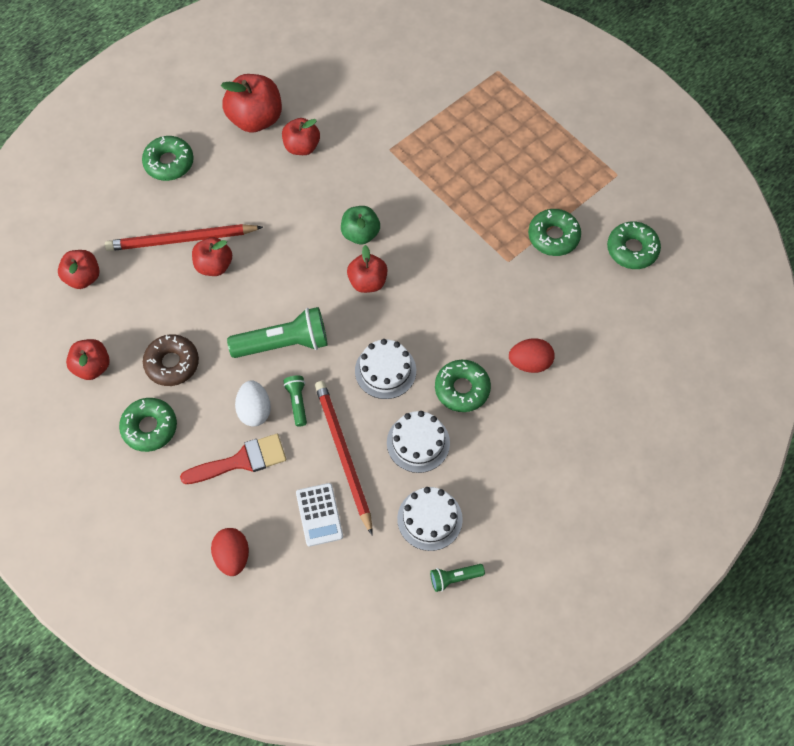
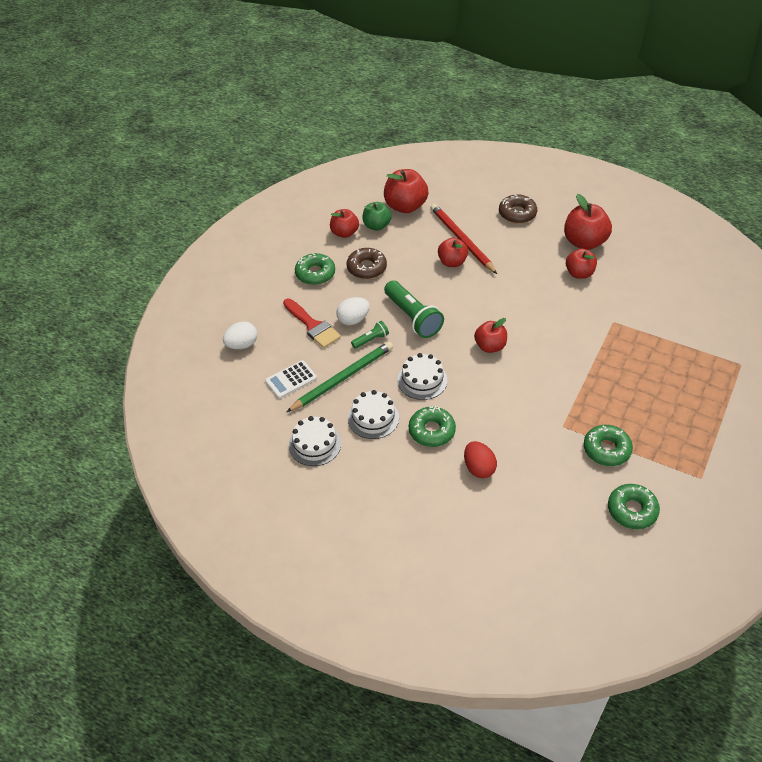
camera: 70 degrees right, 15 degrees down
red apple [58,250,100,289] -> red apple [384,169,428,213], size x1.55
green donut [142,136,194,181] -> brown donut [499,194,537,224]
red egg [211,528,249,576] -> white egg [223,321,257,349]
red pencil [315,381,373,536] -> green pencil [287,341,393,412]
green apple [341,206,380,244] -> green apple moved to [362,202,392,231]
green flashlight [430,564,485,592] -> none

